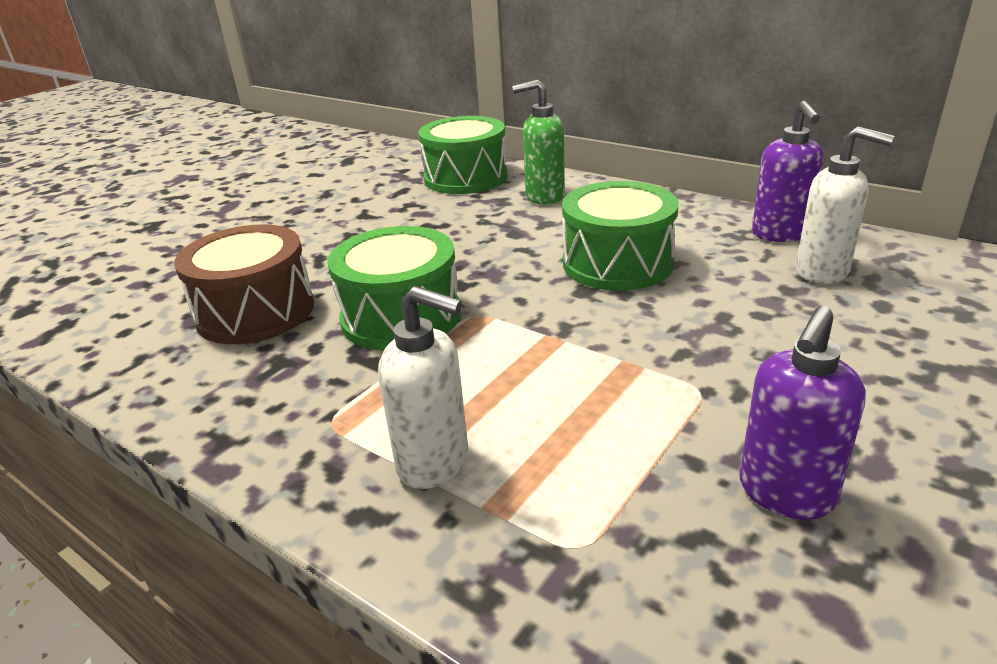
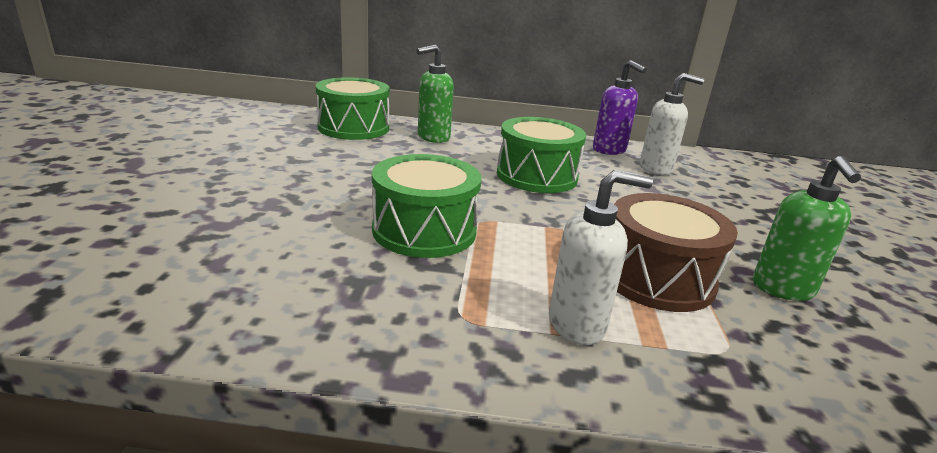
camera: 35 degrees left, 5 degrees down
brown drum [174,224,314,344] -> brown drum moved to [614,193,738,312]
purple soap dispenser [739,306,866,520] -> green soap dispenser [753,156,861,301]

